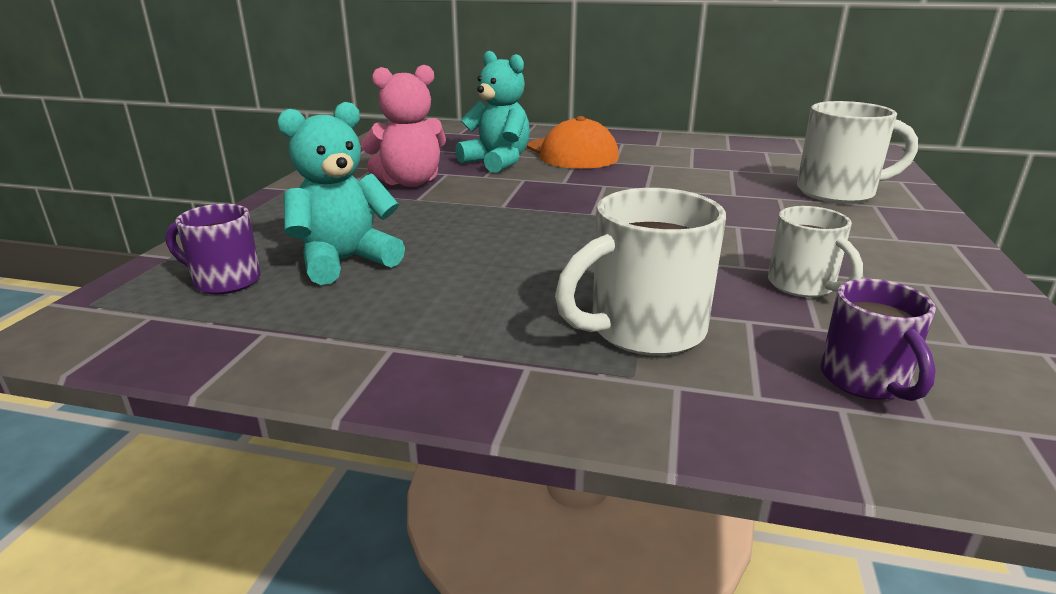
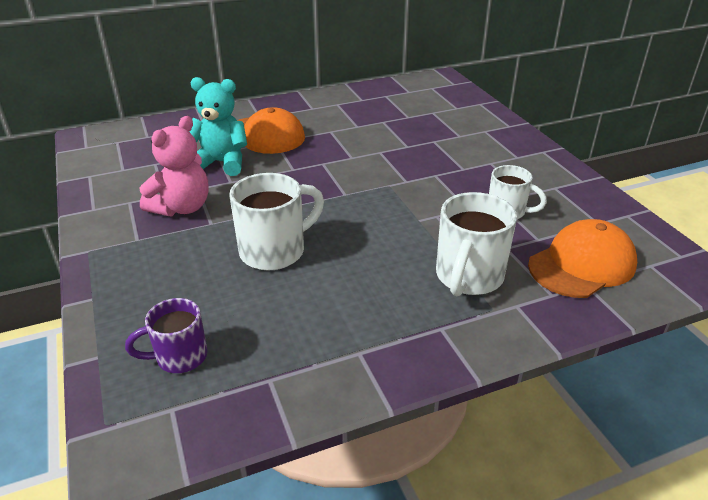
camera: 35 degrees left, 10 degrees up
turquoise teddy bear [277,102,405,285] -> none
white mug [797,101,918,204] -> white mug moved to [229,173,324,270]
purple mug [821,279,936,401] -> orange cap [528,219,637,298]

